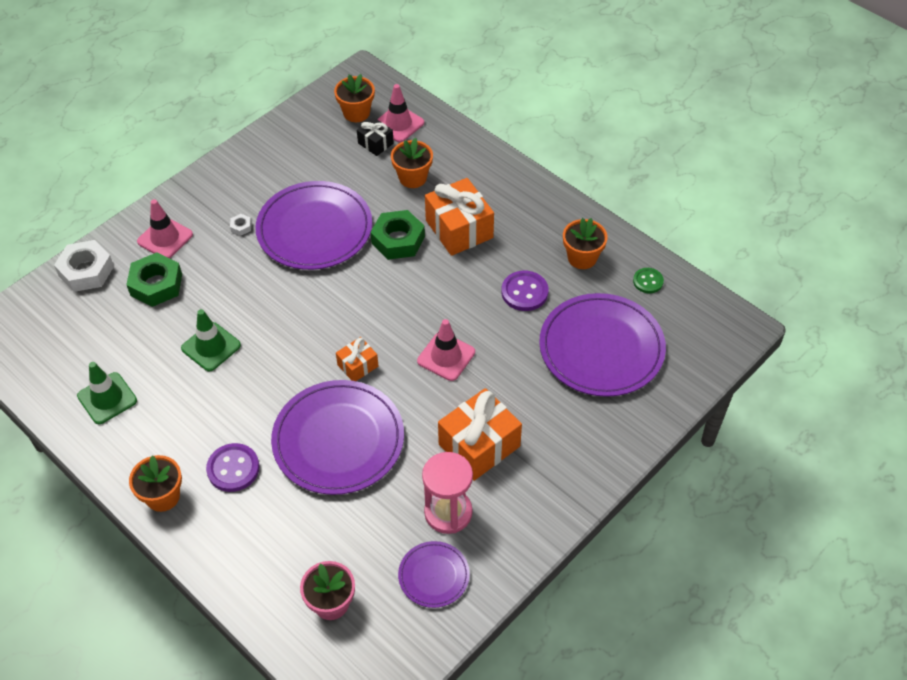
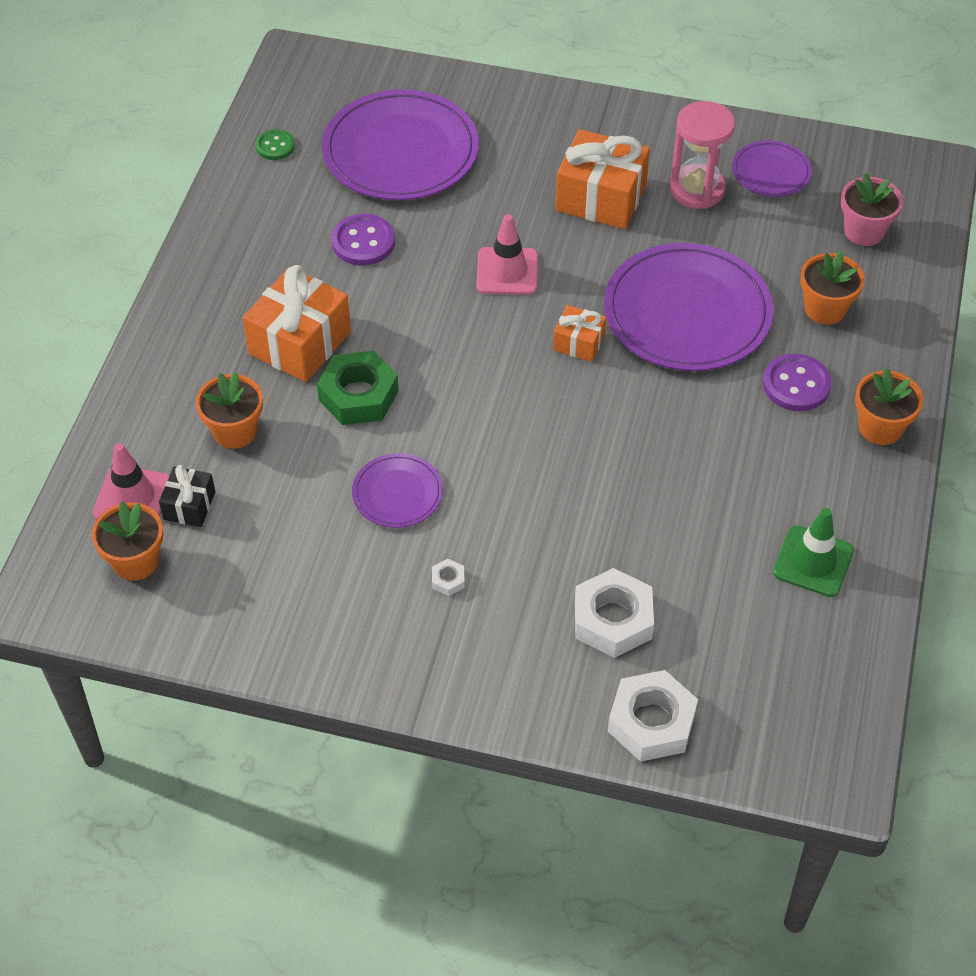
camera: 120 degrees left, 0 degrees up
green nut [126,252,182,307] -> white nut [575,568,654,658]
pink traffic cone [137,199,193,258] -> none
green traffic cone [181,309,241,371] -> none
purple plate [255,181,372,270] -> purple plate [352,453,443,528], size x0.50
orange flower pot [563,218,608,269] -> orange flower pot moved to [800,250,865,325]

